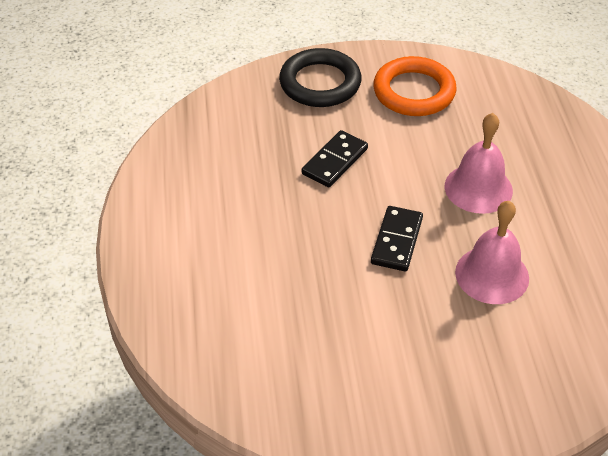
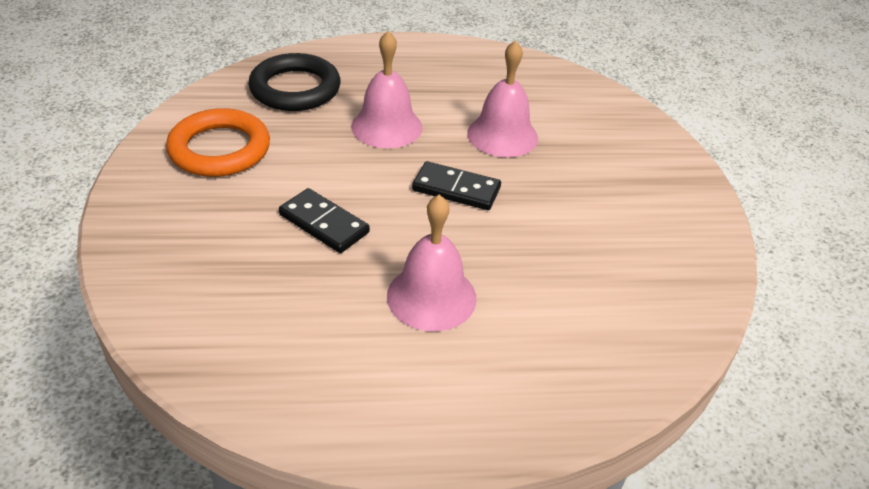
camera: 90 degrees left, 5 degrees down
black ring [279,48,362,107] -> black ring moved to [248,53,341,111]
none -> pink bell [387,195,476,331]

